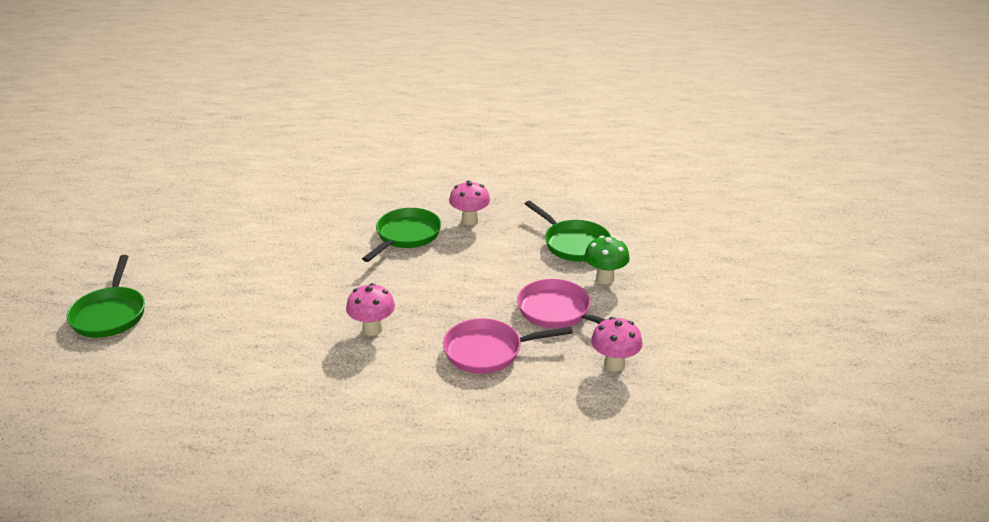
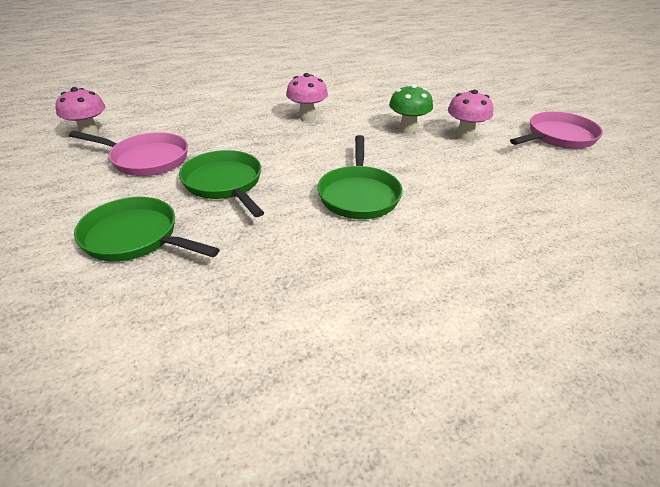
camera: 155 degrees right, 5 degrees up
green pan [67,255,145,338] -> green pan moved to [179,150,264,217]
pink pan [443,318,573,374] -> pink pan moved to [510,111,603,149]
pink mushroom [449,180,490,225] -> pink mushroom moved to [448,89,493,140]
green mushroom [584,236,630,284] -> green mushroom moved to [389,84,433,134]

